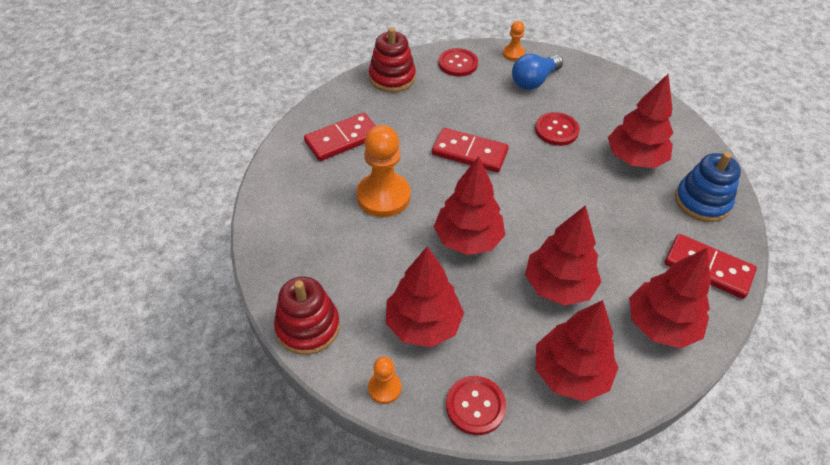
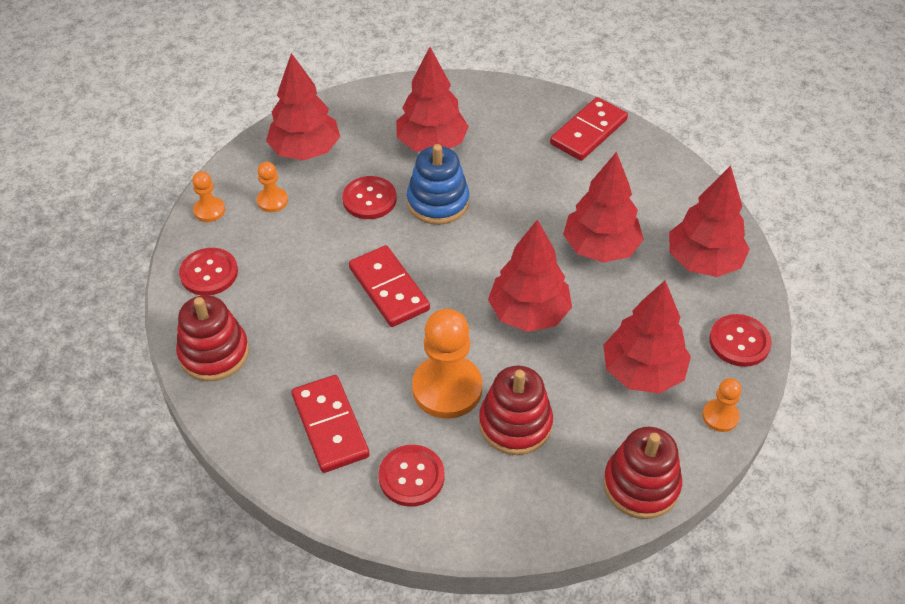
camera: 80 degrees left, 0 degrees up
red domino [432,128,509,173] -> red domino turned 60 degrees counterclockwise [349,245,430,327]
blue light bulb [512,54,563,90] -> orange pawn [257,162,288,212]
red tree [629,247,711,348] -> red tree moved to [266,53,340,161]
blue stacking toy [675,152,741,222] -> blue stacking toy moved to [407,144,469,225]
none -> red button [379,445,445,507]
none -> red stacking toy [479,366,553,455]

